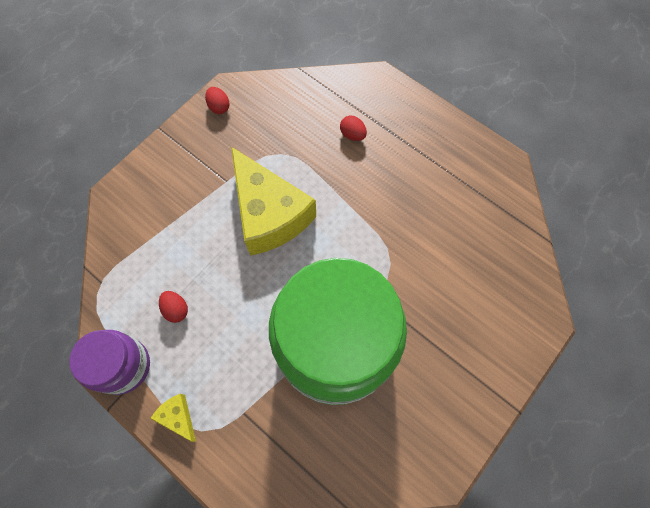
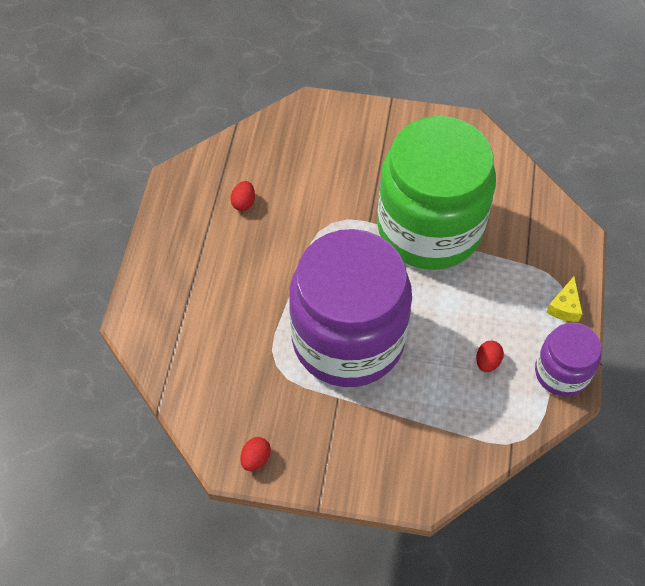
camera: 120 degrees left, 10 degrees down
yellow cheese [231,147,316,256] -> purple jar [289,229,412,387]
red egg [340,116,367,141] -> red egg moved to [230,181,255,211]

